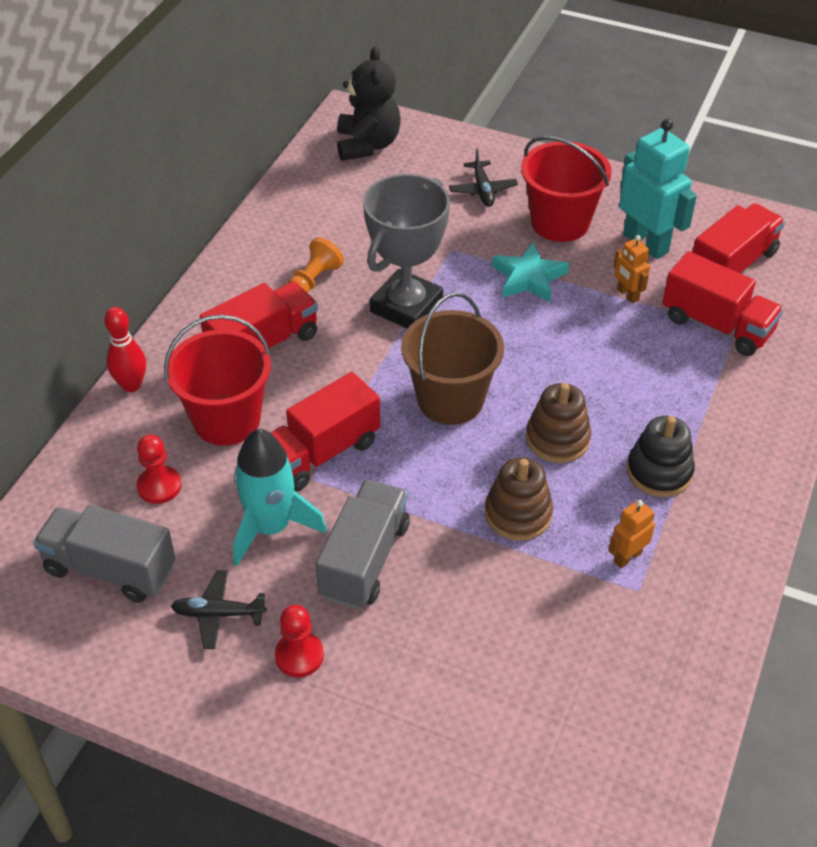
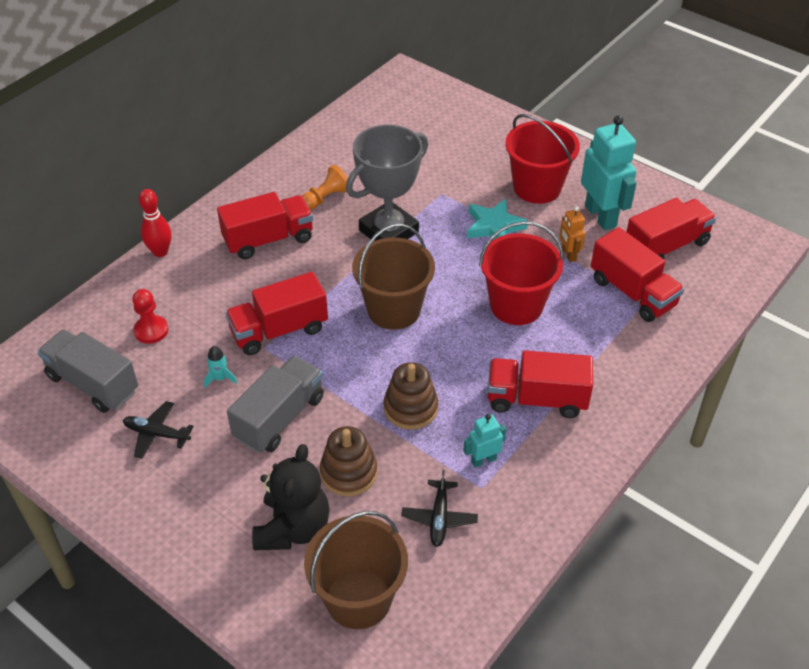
camera: 15 degrees right, 0 degrees up
red bucket [164,314,271,446] -> red bucket moved to [479,221,564,325]
turquoise rocket [233,429,327,566] -> turquoise rocket [204,346,237,388], size x0.43
red pawn [275,605,324,677] -> none
black teddy bear [337,47,401,161] -> black teddy bear moved to [252,444,329,550]
black plane [449,149,518,207] -> black plane moved to [401,470,478,547]
brown stacking toy [526,383,591,463] -> brown stacking toy moved to [320,426,377,496]
orange robot [609,500,655,568] -> turquoise robot [464,414,506,468]
black stacking toy [627,416,695,497] -> red truck [488,350,593,418]
none -> brown bucket [304,511,408,629]

